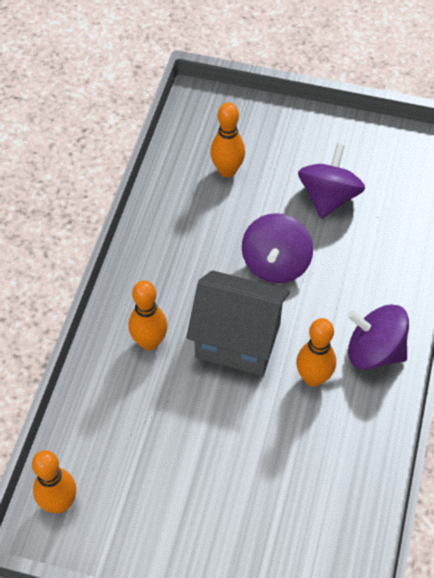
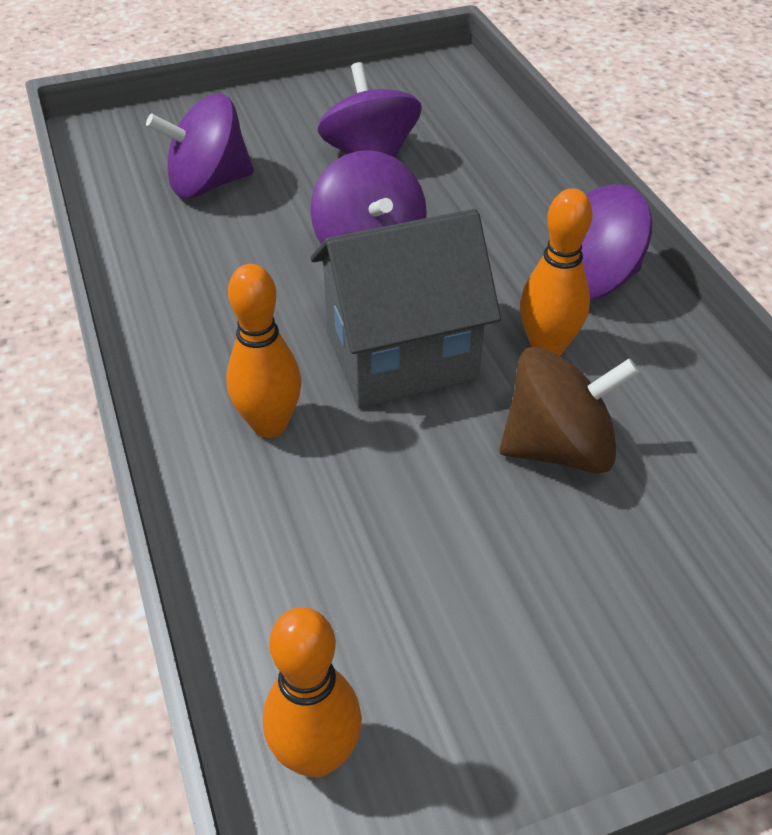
camera: 35 degrees left, 10 degrees down
orange bowling pin [210,102,245,178] -> purple spinning top [146,94,254,198]
none -> brown spinning top [500,347,639,474]

